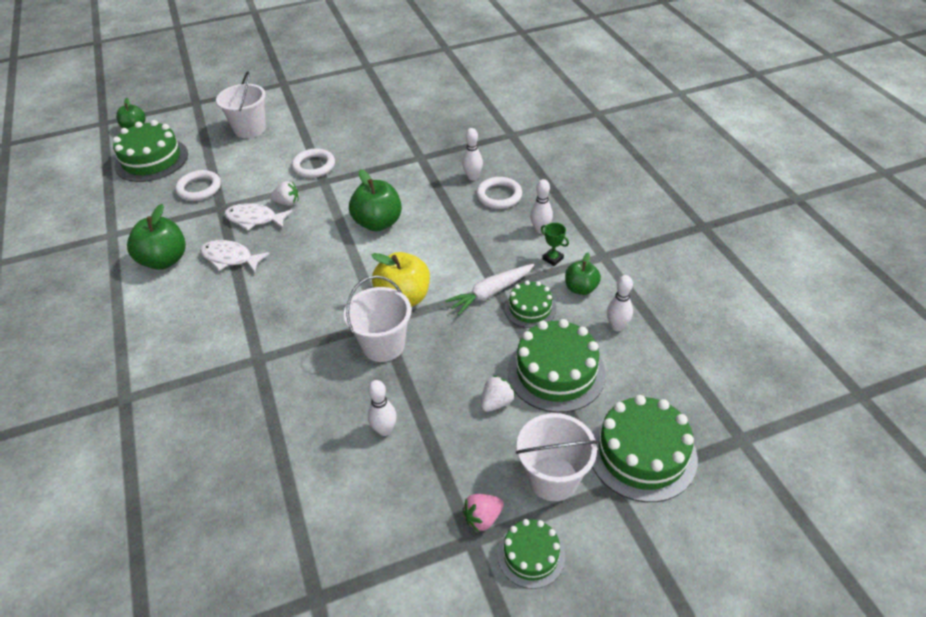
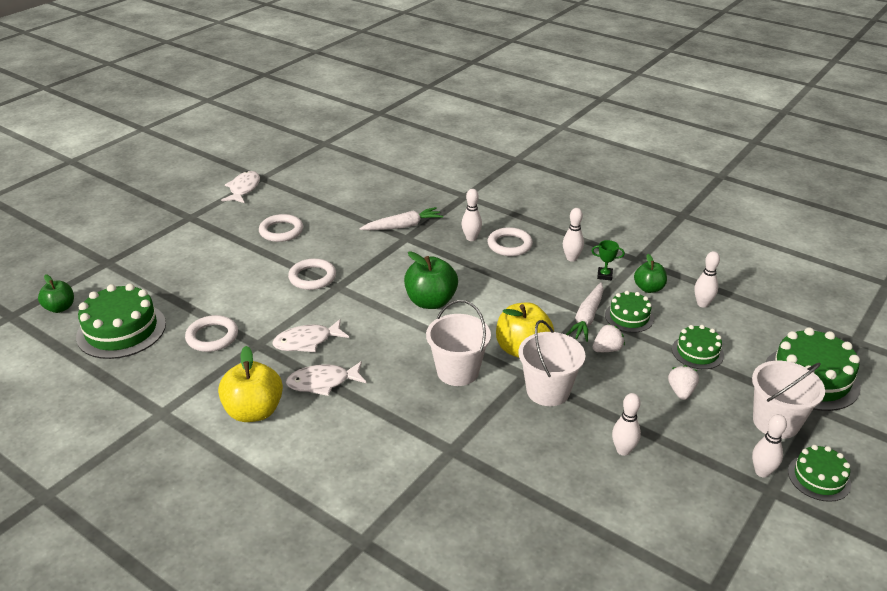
camera: 35 degrees left, 10 degrees down
green apple [127,204,186,270] -> yellow apple [218,346,283,422]
white bucket [216,71,266,138] -> white bucket moved to [426,300,491,386]
white strawberry [270,181,299,206] -> white strawberry moved to [593,324,625,352]
pink strawberry [462,494,504,532] -> white bowling pin [752,414,787,477]
green cake [508,319,606,413] -> green cake [672,325,724,369], size x0.57
none -> white fish [221,171,260,203]
none -> white ring [259,214,303,242]
none -> white carrot [360,207,443,230]

